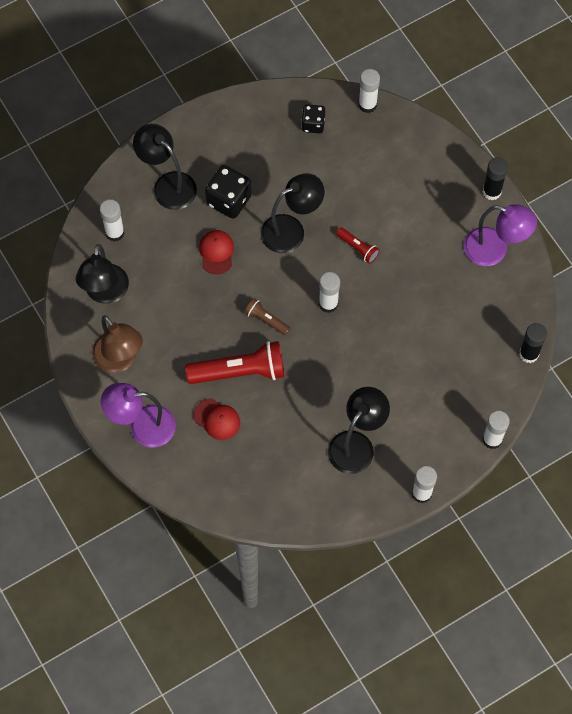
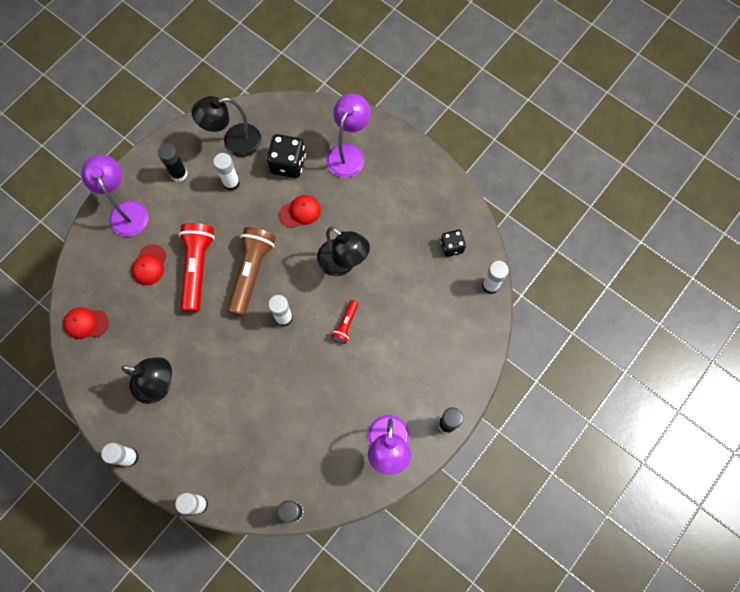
camera: 70 degrees right, 5 degrees up
brown lamp [92,315,143,373] -> black glue stick [158,143,188,182]
white glue stick [100,199,125,241] -> white glue stick moved to [213,153,240,191]
black lamp [133,124,197,210] -> purple lamp [326,93,371,178]
red flashlight [185,341,284,384] -> red flashlight turned 150 degrees counterclockwise [179,223,215,312]
black dice [205,165,252,219] -> black dice moved to [267,134,306,178]
brown flashlight [244,298,290,335] -> brown flashlight [227,227,276,316], size x2.01
none -> red cap [64,307,108,339]

